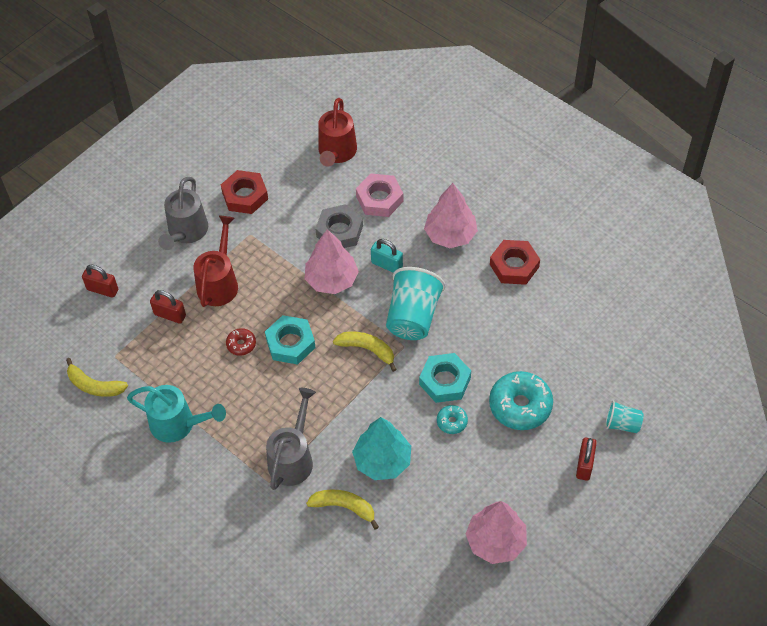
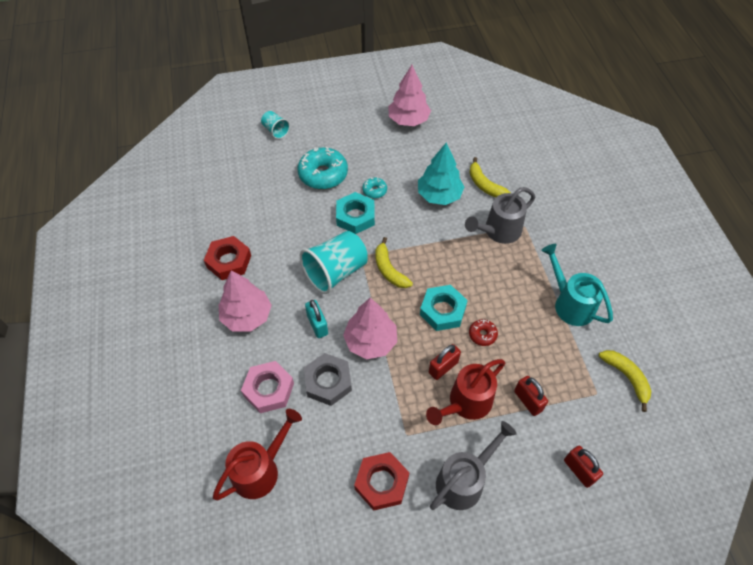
camera: 145 degrees left, 0 degrees up
red padlock [576,438,597,481] -> red padlock moved to [429,344,461,380]

